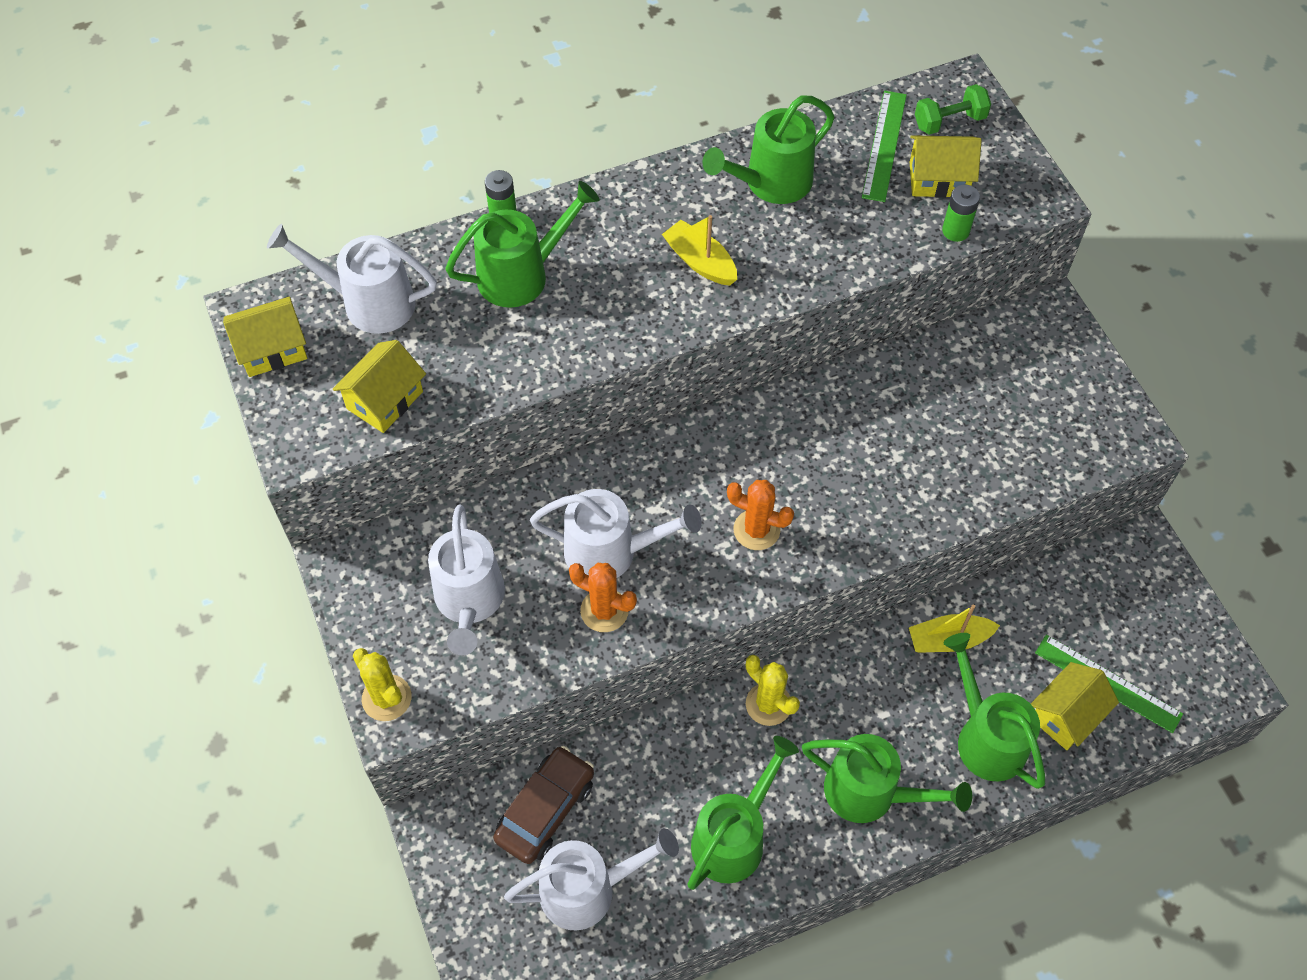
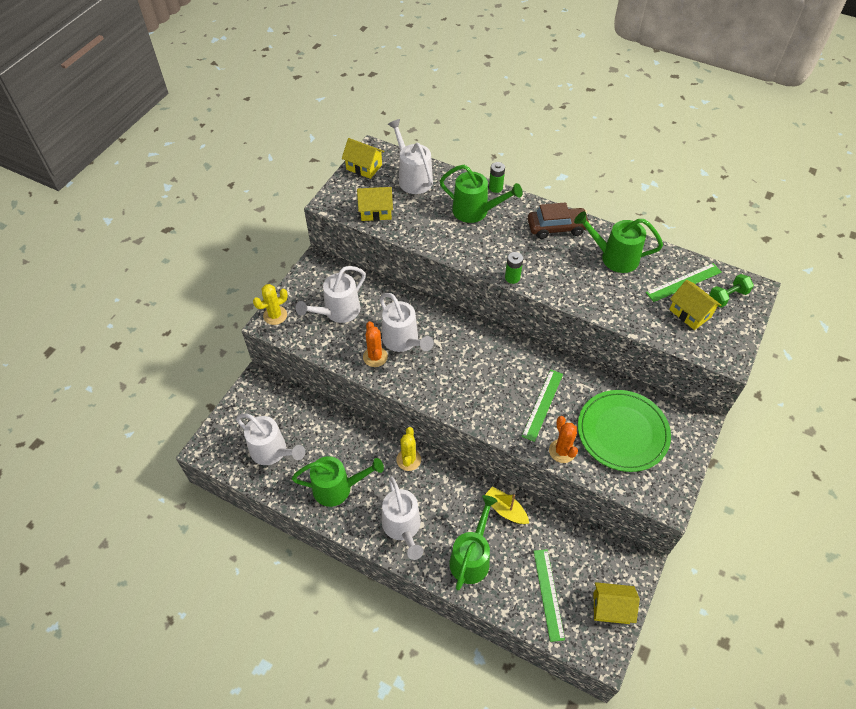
camera: 50 degrees right, 5 degrees down
yellow cactus [353,648,412,721] -> yellow cactus turned 45 degrees clockwise [253,284,288,325]
brown car [493,746,594,864] -> brown car moved to [528,202,590,239]
yellow boat [662,215,737,286] -> none
orange cactus [727,480,794,550] -> orange cactus moved to [549,416,578,463]
green watering can [802,734,972,823] -> white watering can [382,476,423,560]
green dumbbell [915,84,991,135] -> green dumbbell turned 60 degrees counterclockwise [709,274,754,308]
green battery [942,184,980,242] -> green battery moved to [505,252,523,284]
yellow house [1031,662,1119,750] -> yellow house moved to [594,582,640,624]
none -> green ruler [521,369,563,442]
none -> green plate [578,390,671,472]

